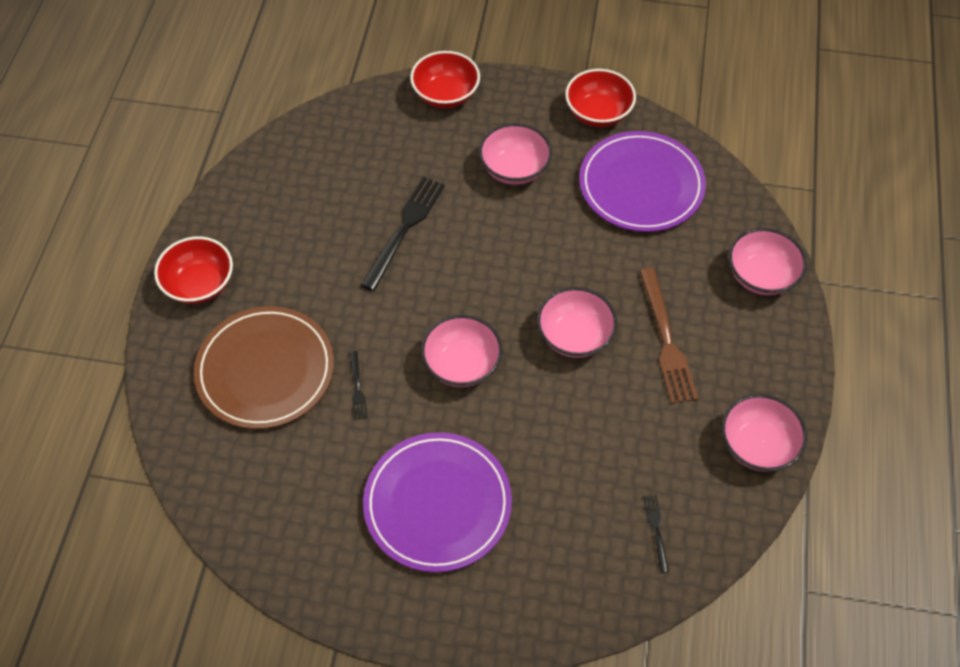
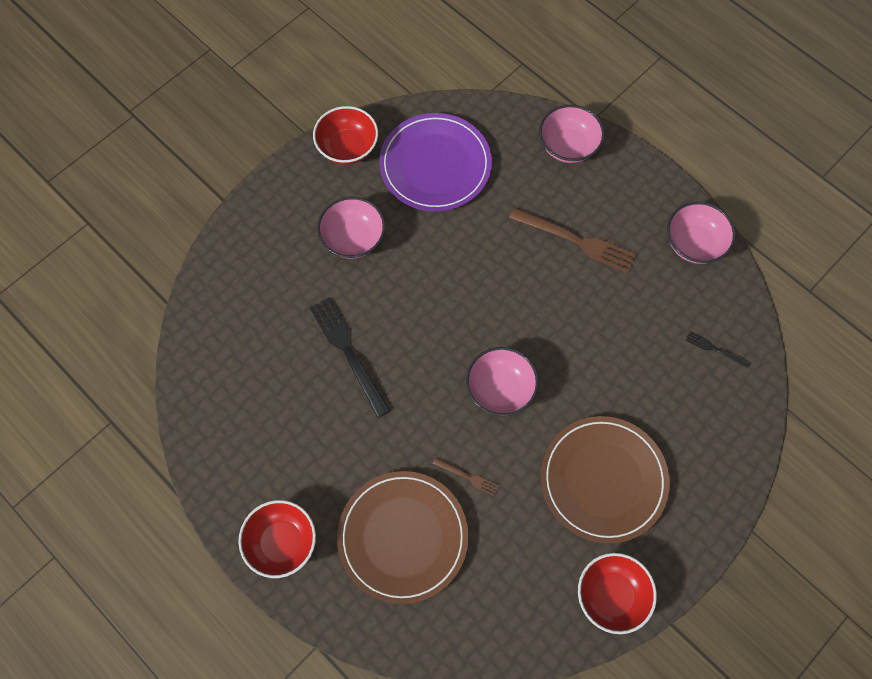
camera: 55 degrees left, 10 degrees up
black fork [350,351,368,420] -> brown fork [433,458,499,496]
purple plate [363,432,512,573] -> brown plate [541,416,670,544]
red bowl [410,51,480,108] -> red bowl moved to [578,553,657,634]
pink bowl [537,287,617,358] -> none

